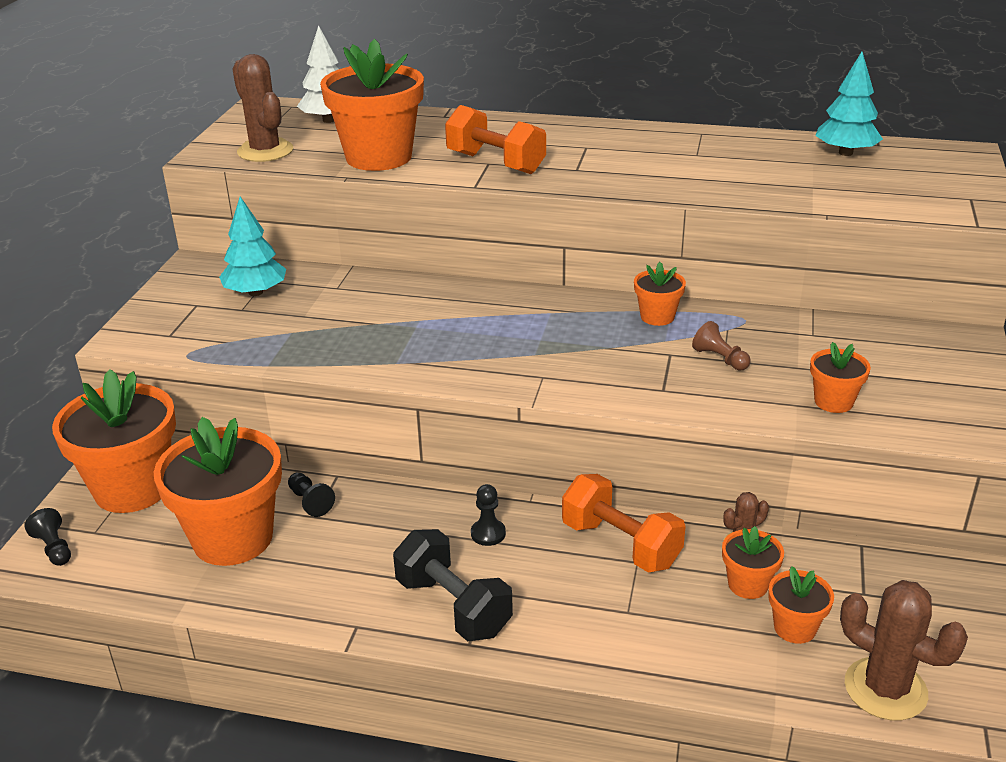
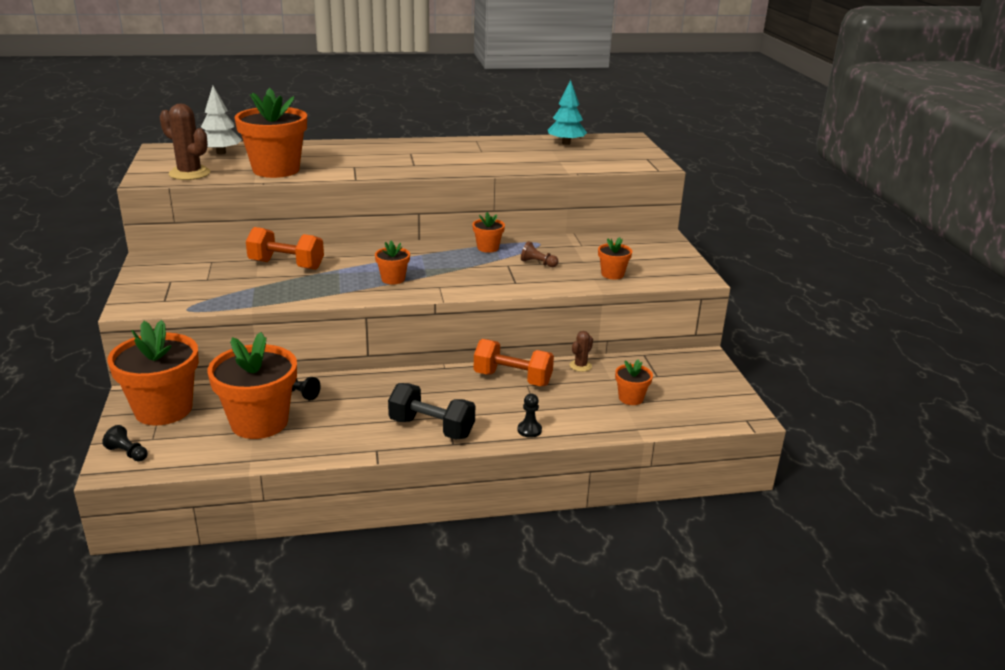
camera: 25 degrees left, 5 degrees down
turquoise tree [219,197,286,296] -> none
orange dumbbell [445,105,546,174] -> orange dumbbell moved to [246,227,324,270]
black pawn [471,484,506,546] -> black pawn moved to [517,394,542,438]
orange flower pot [722,526,784,599] -> orange flower pot moved to [375,240,410,284]
brown cactus [840,580,968,720] -> none

